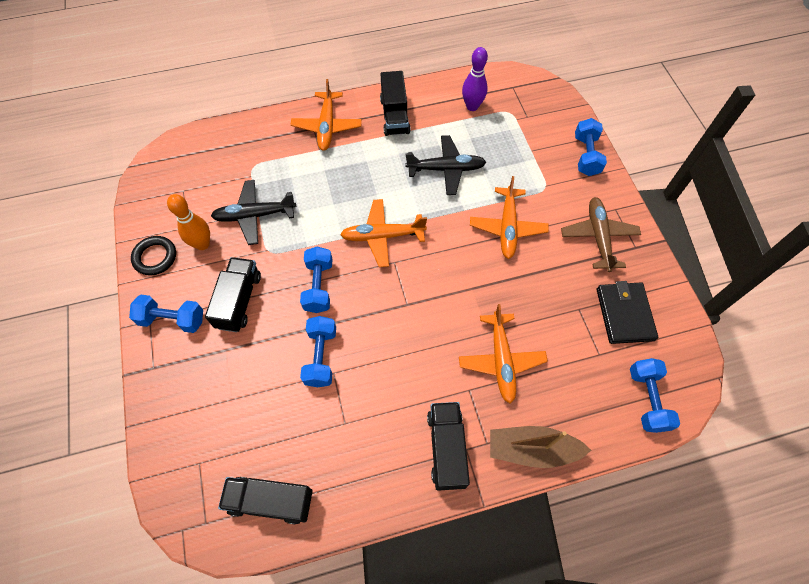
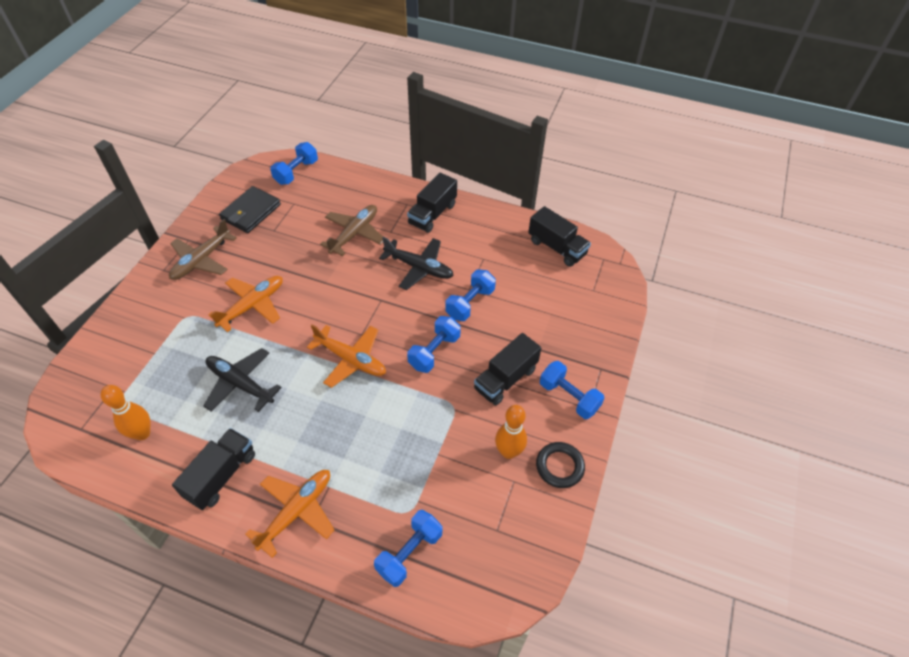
camera: 145 degrees left, 10 degrees down
black plane [211,180,296,245] -> black plane moved to [379,237,454,290]
orange plane [459,304,548,403] -> brown plane [320,205,383,256]
purple bowling pin [462,47,488,111] -> orange bowling pin [101,385,151,440]
brown boat [490,426,591,468] -> none
blue dumbbell [575,118,607,176] -> blue dumbbell moved to [374,510,442,587]

